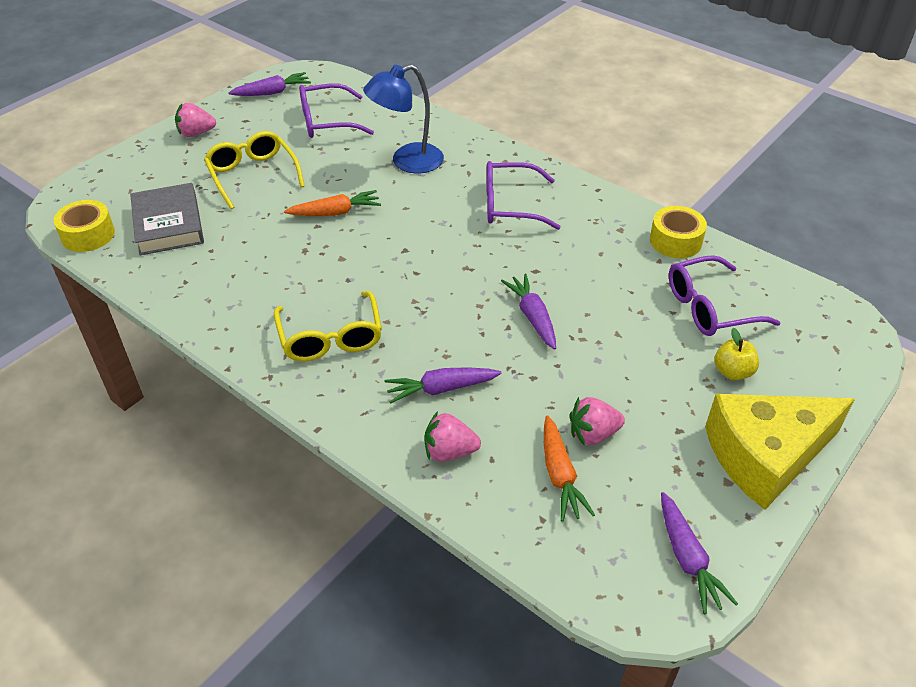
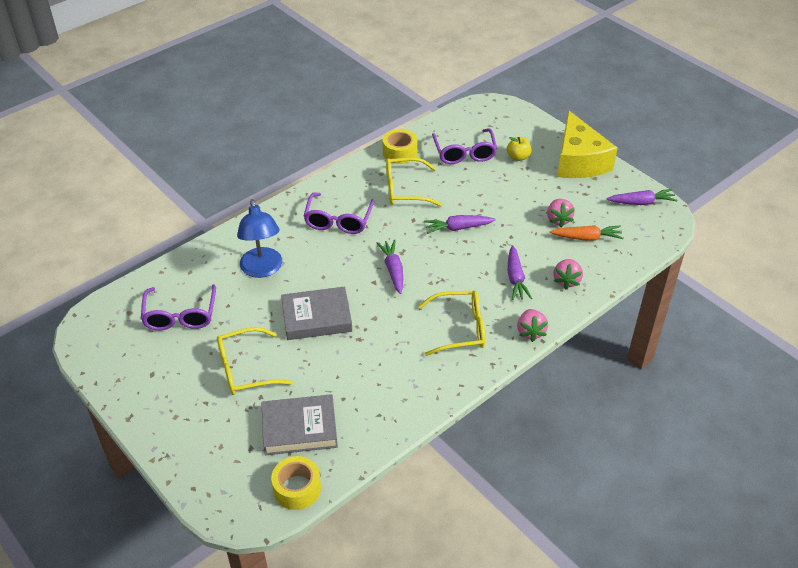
camera: 80 degrees left, 0 degrees up
pink strawberry [175,103,216,137] -> pink strawberry moved to [517,309,548,342]
purple carrot [228,72,311,96] -> purple carrot moved to [377,240,403,294]
orange carrot [284,190,381,216] -> grey book [281,286,352,340]
none -> yellow glasses [386,157,442,207]

